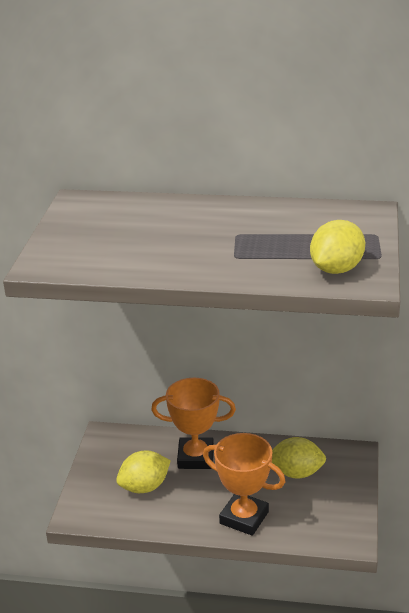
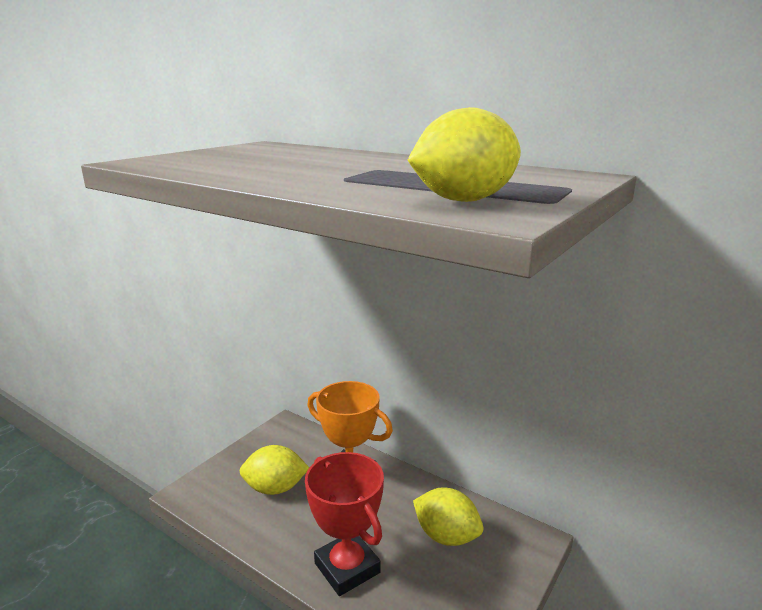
camera: 25 degrees right, 10 degrees down
orange trophy [203,433,285,536] -> red trophy [305,452,384,596]

